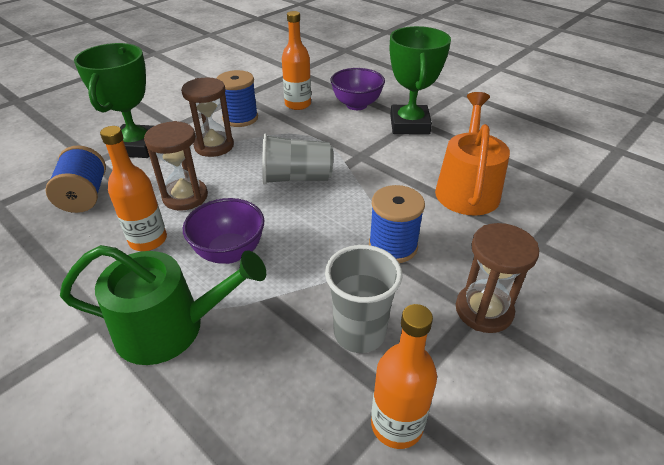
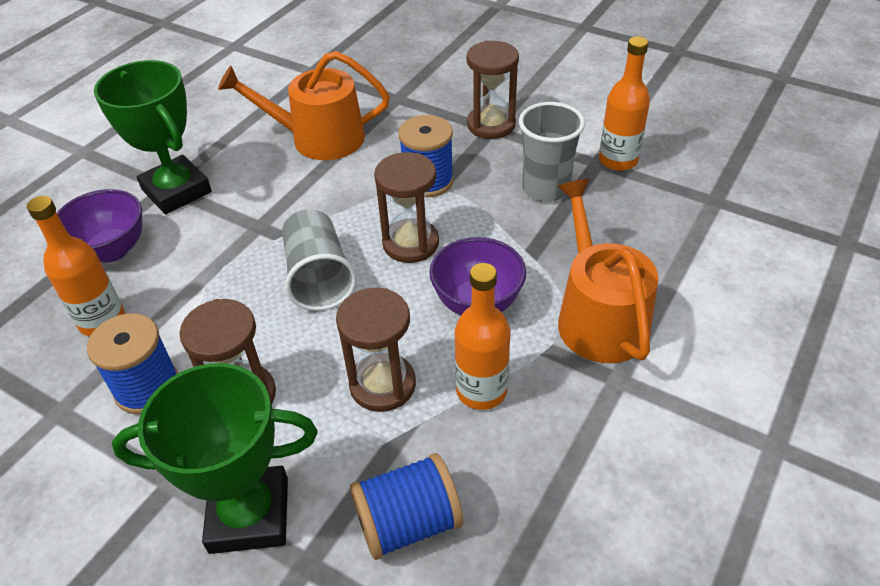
camera: 100 degrees left, 5 degrees up
green watering can [60,245,266,365] -> orange watering can [558,179,658,363]
green trophy [390,26,451,135] -> green trophy turned 60 degrees clockwise [94,60,212,215]
none -> brown hourglass [374,152,439,263]

